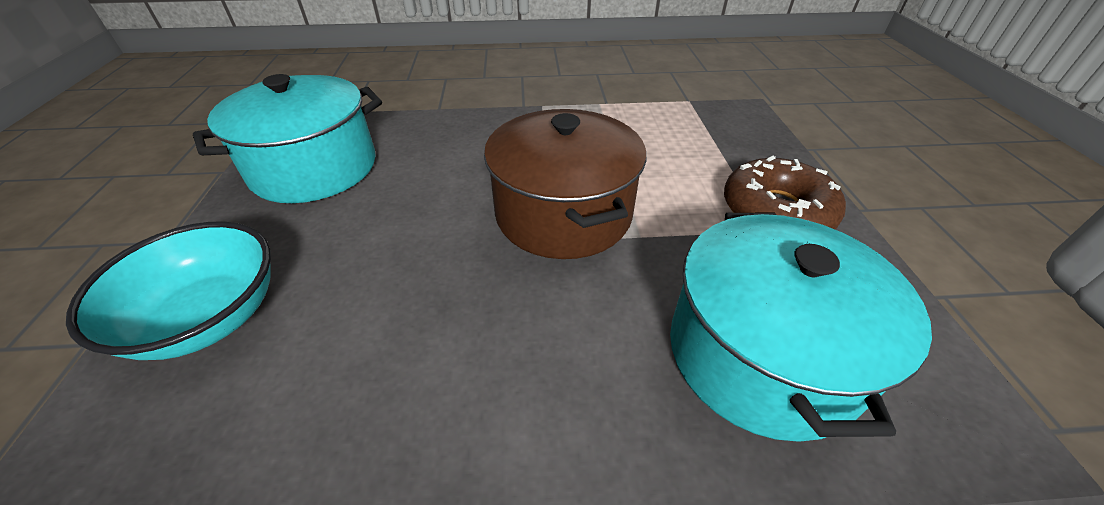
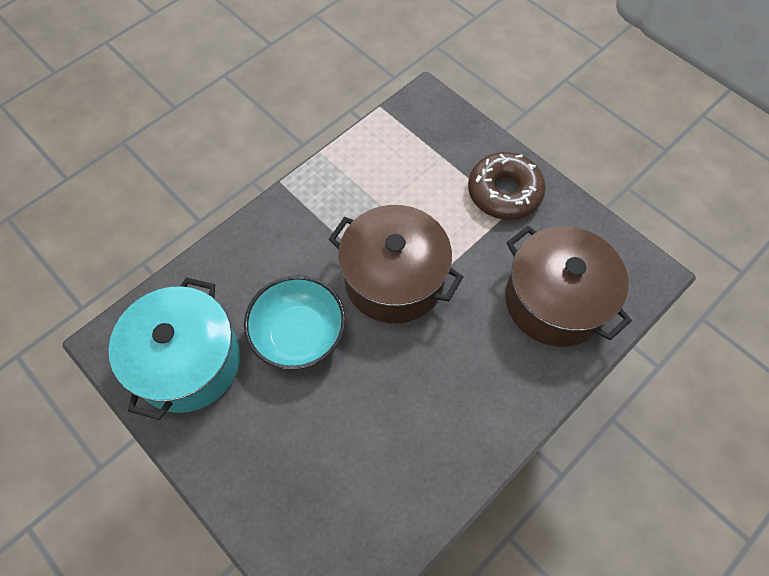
camera: 40 degrees left, 20 degrees up
turquoise bowl [66,221,271,360] -> turquoise bowl moved to [244,275,346,370]
turquoise pot [670,213,932,441] -> brown pot [505,226,632,347]

